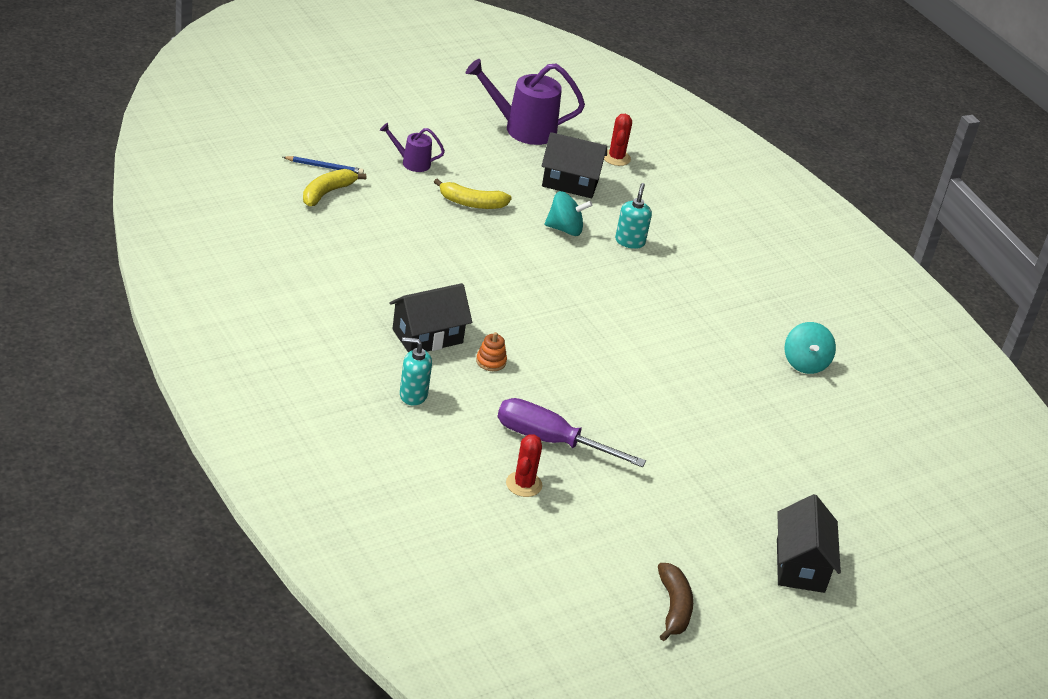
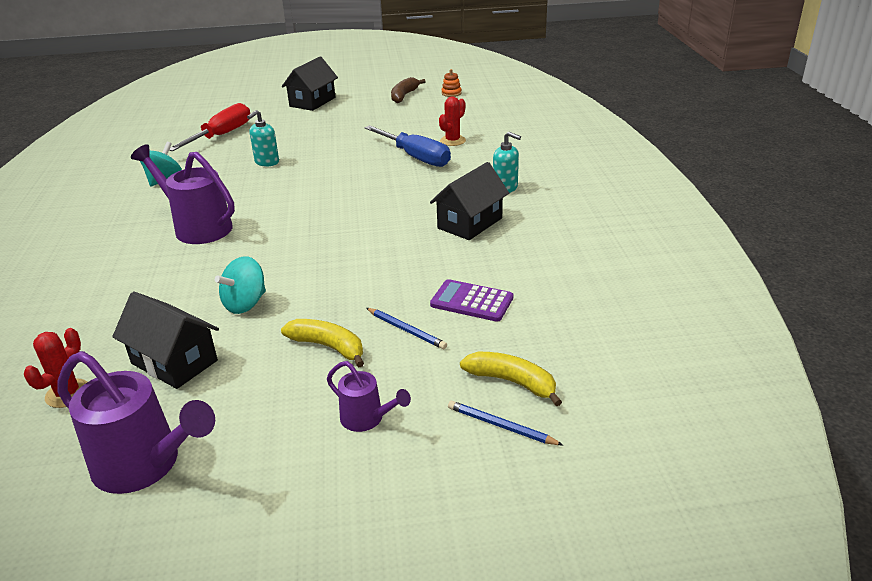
camera: 150 degrees left, 5 degrees down
yellow banana [303,169,366,206] -> yellow banana turned 120 degrees counterclockwise [460,352,562,406]
black house [389,283,472,353] -> black house turned 45 degrees counterclockwise [430,162,509,240]
orange stacking toy [476,332,507,371] -> orange stacking toy moved to [441,69,462,97]
purple screwdriver [498,398,646,467] -> blue screwdriver [364,125,451,167]
turquoise spinning top [544,191,592,236] -> turquoise spinning top turned 75 degrees counterclockwise [215,256,266,314]
turquoise soap dispenser [615,183,652,249] -> turquoise soap dispenser moved to [247,110,279,167]
none -> purple watering can [131,144,235,244]
none -> red screwdriver [169,103,250,151]
none -> blue pencil [366,308,447,349]
none -> purple calculator [430,279,513,322]

